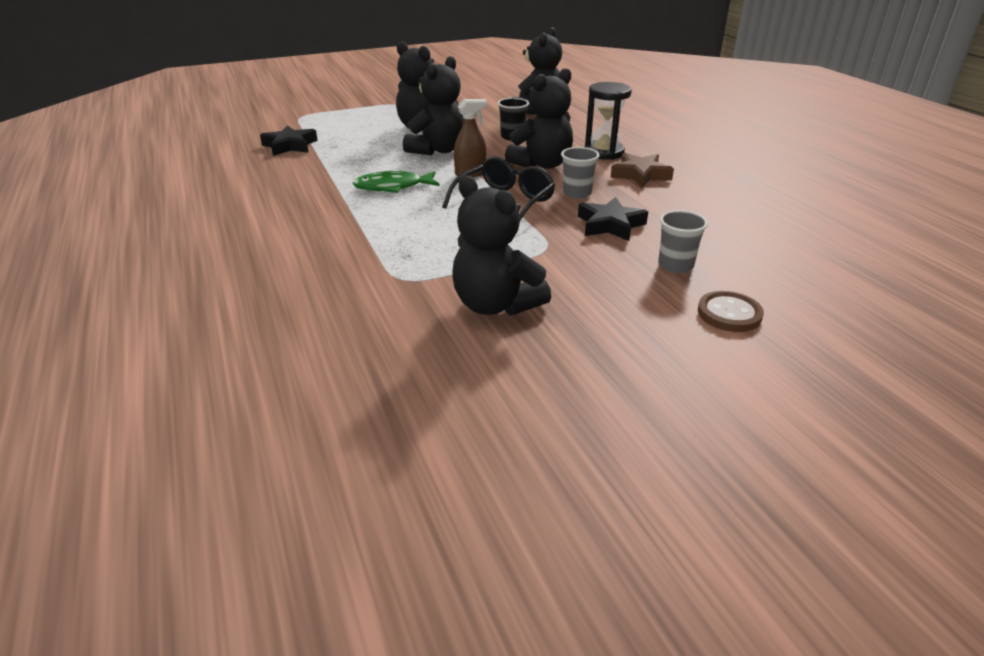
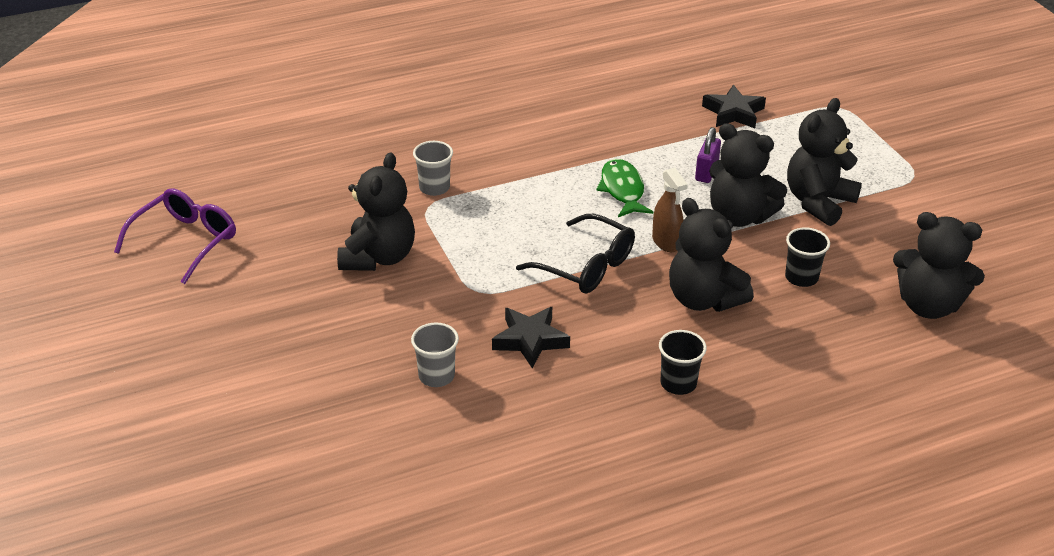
camera: 90 degrees right, 5 degrees up
black teddy bear [452,175,551,316] -> black teddy bear turned 150 degrees clockwise [337,152,415,271]
grey cup [561,147,599,199] -> grey cup moved to [413,141,453,196]
black hourglass [585,82,632,160] -> none
brown star [610,153,674,188] -> black cup [659,330,707,395]
brown button [698,291,764,332] -> none
none -> purple glasses [114,188,236,284]
none -> purple padlock [695,127,721,183]

